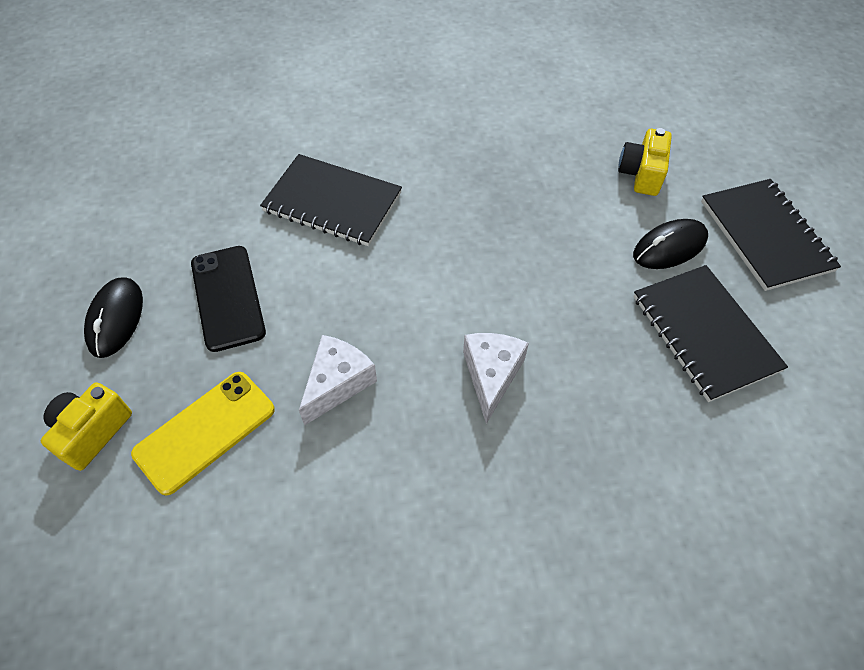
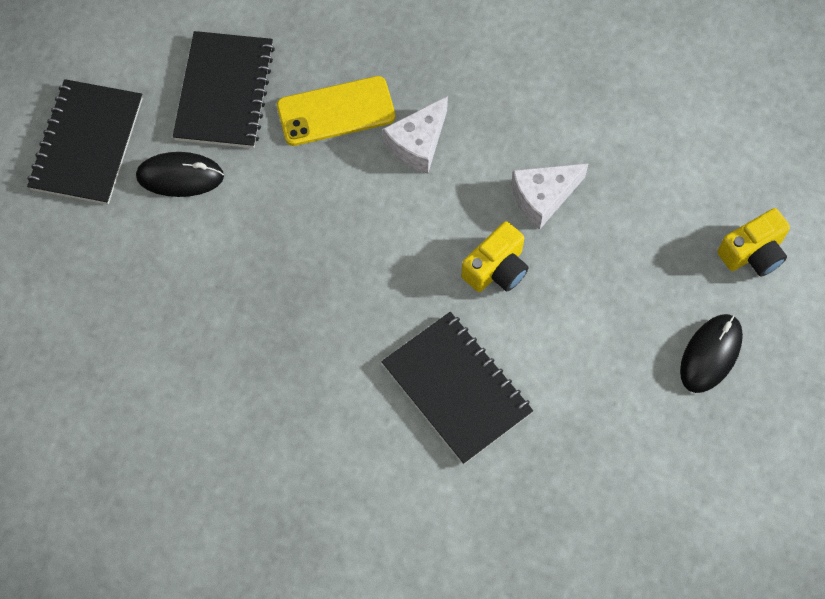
camera: 150 degrees left, 10 degrees up
yellow phone [131,372,275,496] -> yellow phone moved to [277,76,395,146]
black phone [191,246,266,352] -> none
yellow camera [618,128,672,196] -> yellow camera moved to [461,221,529,292]

